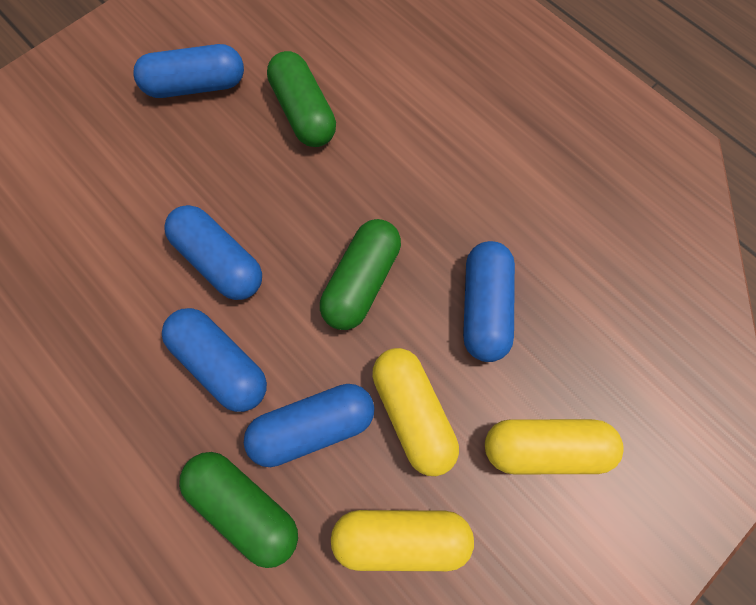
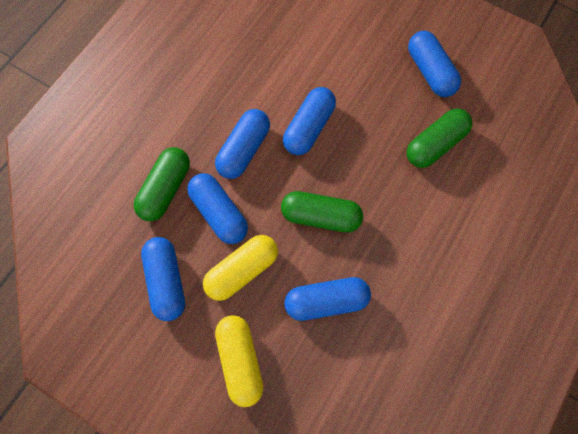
camera: 75 degrees right, 0 degrees up
yellow capsule [331,510,474,571] -> blue capsule [141,237,185,321]

